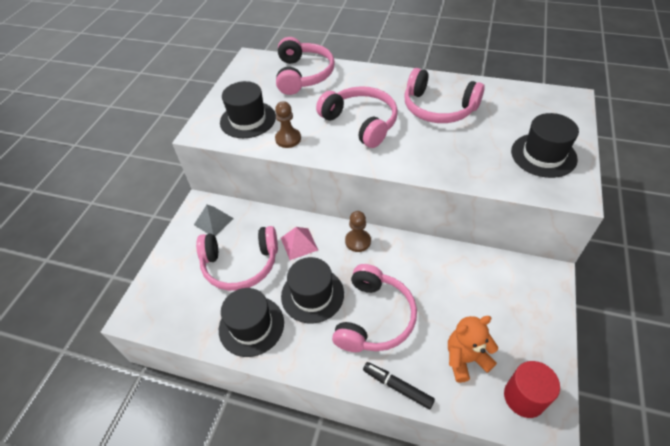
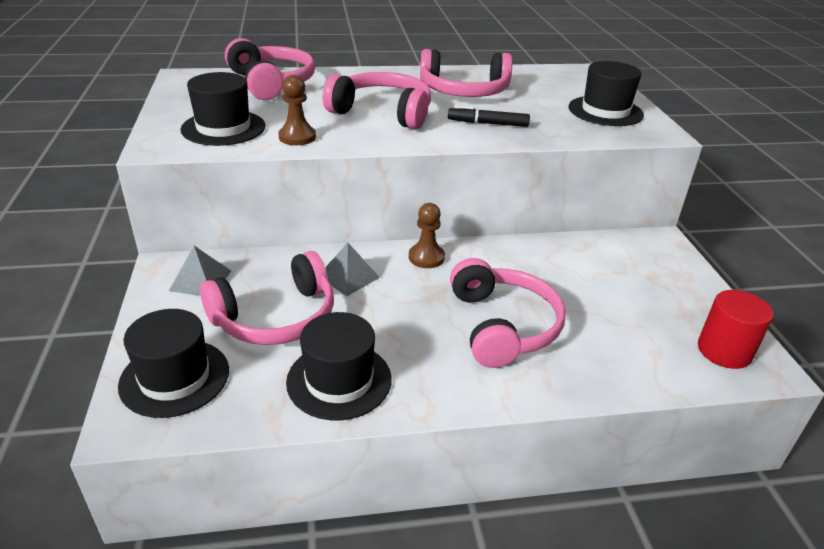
camera: 30 degrees left, 15 degrees down
pink pyramid [281,227,318,260] -> grey pyramid [325,243,380,296]
black hat [281,257,344,324] -> black hat moved to [118,309,229,418]
black marker [363,362,435,409] -> black marker moved to [448,105,530,127]
orange teddy bear [448,316,498,383] -> none

